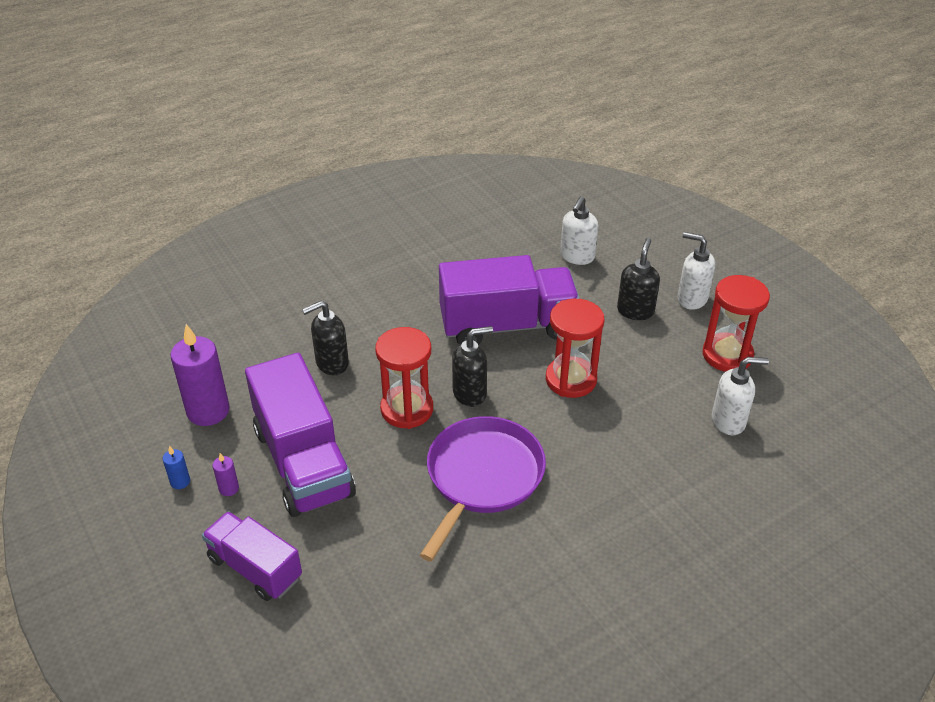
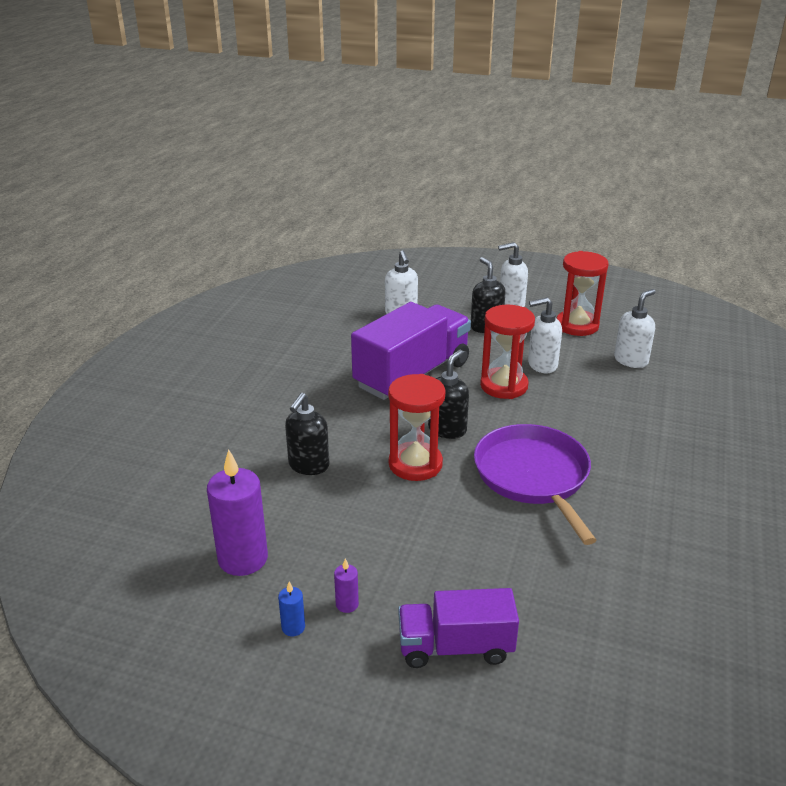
camera: 40 degrees left, 10 degrees down
purple truck [245,353,356,517] -> none
none -> white soap dispenser [528,297,562,373]

